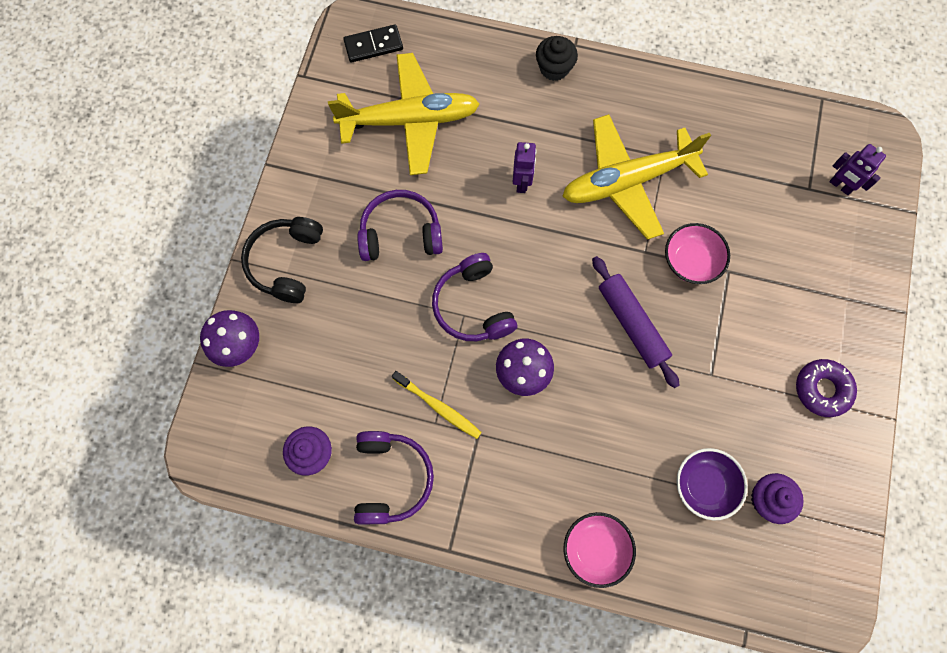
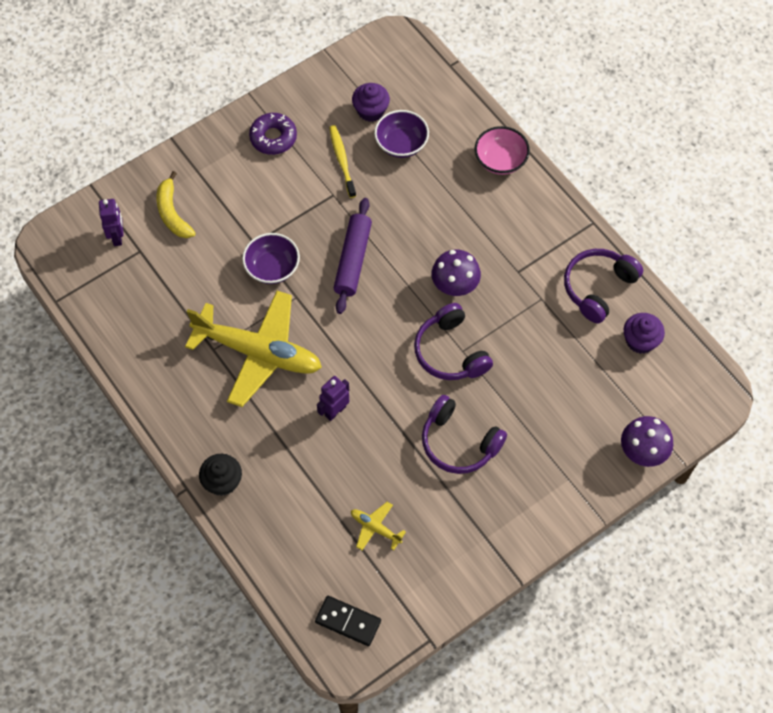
camera: 140 degrees left, 10 degrees down
black headphones [241,217,323,303] -> none
yellow plane [328,53,480,175] -> yellow plane [351,502,406,550], size x0.41
yellow toothbrush [392,371,482,439] -> yellow toothbrush moved to [329,125,356,198]
purple headphones [432,253,517,341] -> purple headphones turned 135 degrees clockwise [414,303,493,380]
pink bowl [665,223,730,284] -> purple bowl [242,233,300,284]
none -> yellow banana [156,171,196,238]

